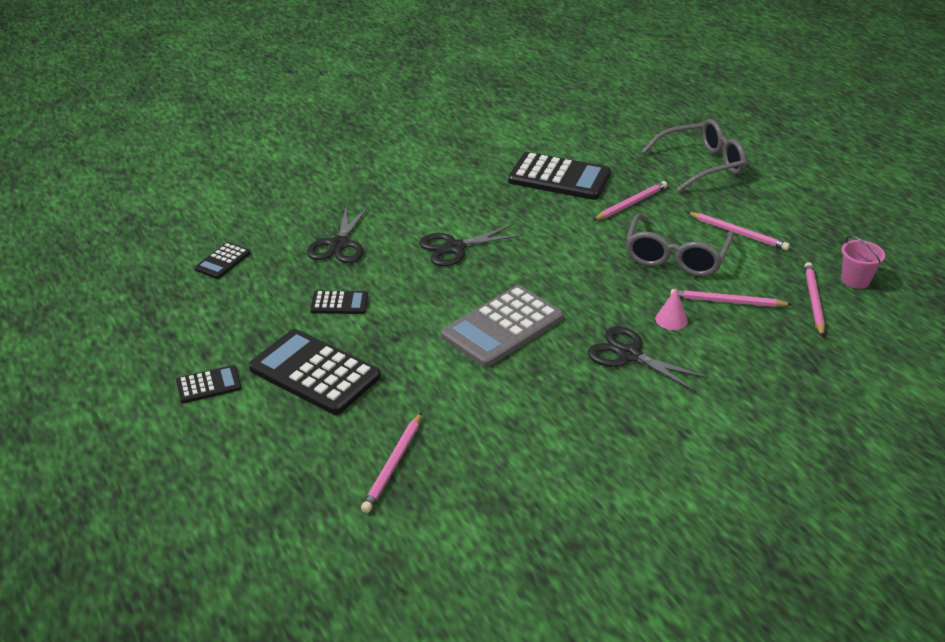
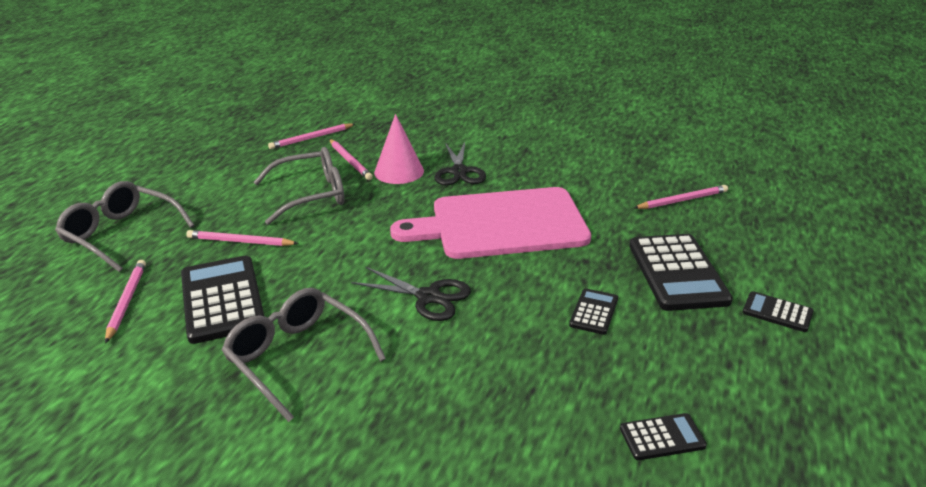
camera: 130 degrees left, 5 degrees down
black scissors [307,205,369,263] -> none
black calculator [310,290,368,314] -> black calculator turned 60 degrees clockwise [569,288,618,335]
grey calculator [441,285,563,367] -> pink cutting board [390,187,591,259]
pink cone [655,288,688,330] -> pink cone [374,114,424,184], size x1.88
pink pencil [687,212,790,250] -> pink pencil moved to [105,260,146,343]
pink bucket [841,236,885,289] -> none
none -> grey glasses [222,288,386,422]

